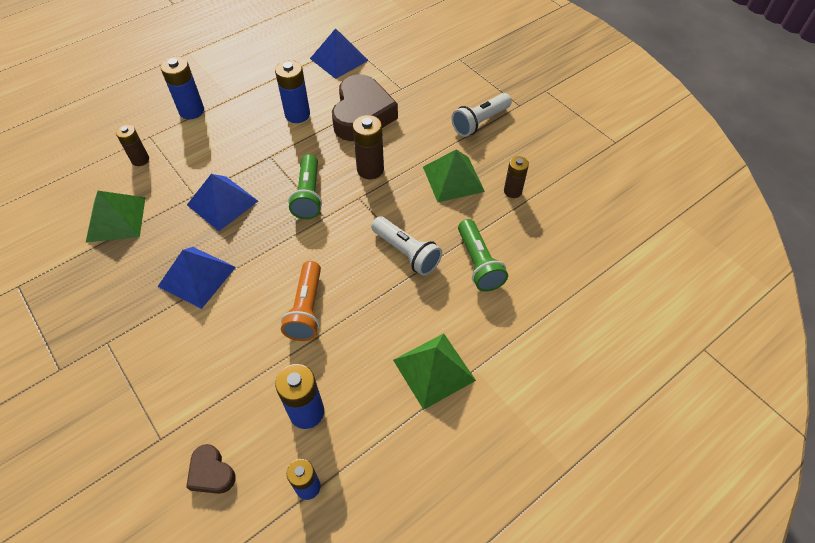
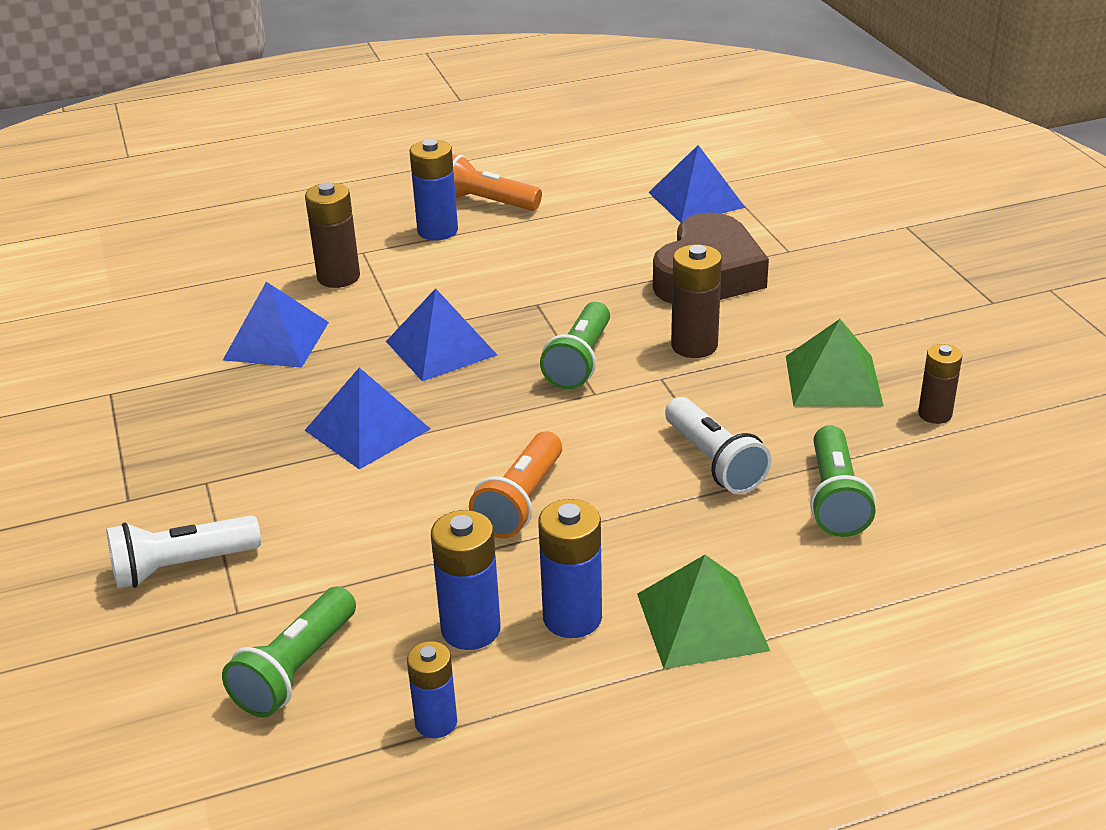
camera: 20 degrees right, 20 degrees down
green pyramid [86,191,146,243] -> blue pyramid [223,282,329,368]
brown battery [116,125,149,166] -> brown battery [305,183,360,288], size x1.51
brown heart [186,444,236,494] -> green flashlight [222,586,356,717]
blue battery [275,60,310,123] -> blue battery moved to [538,499,602,638]
white flashlight [451,93,512,137] -> white flashlight moved to [106,515,261,589]
none -> orange flashlight [452,154,542,211]

